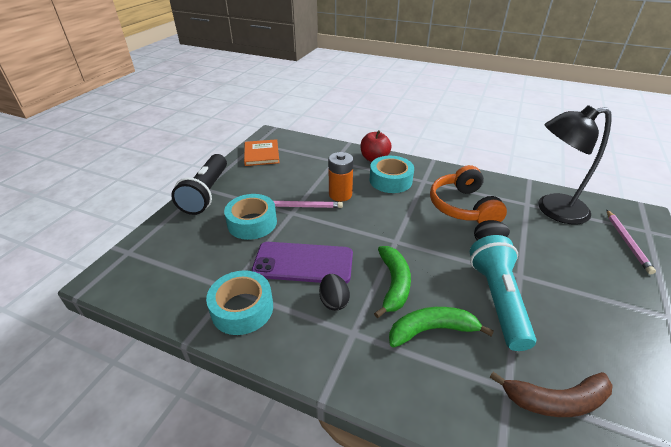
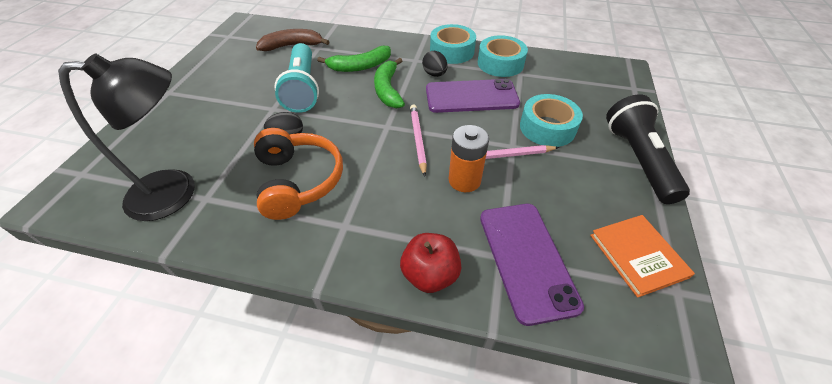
camera: 170 degrees right, 10 degrees up
turquoise tape [369,156,414,193] -> turquoise tape moved to [430,24,476,64]
pink pencil [606,209,656,274] -> pink pencil moved to [410,104,427,177]
none -> purple phone [480,204,584,326]

